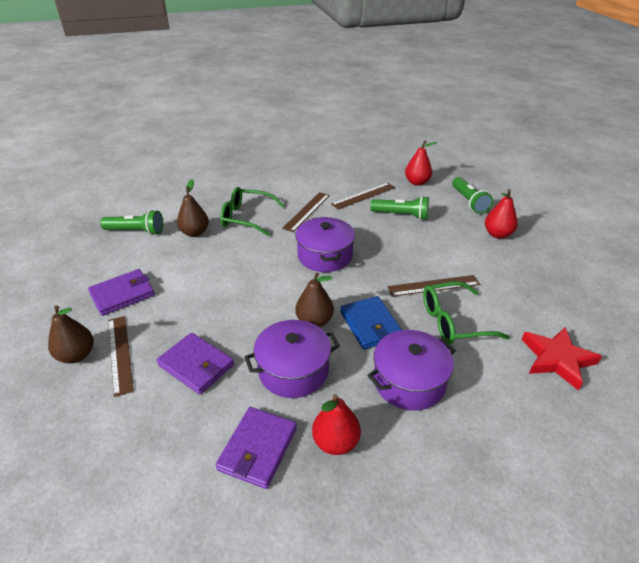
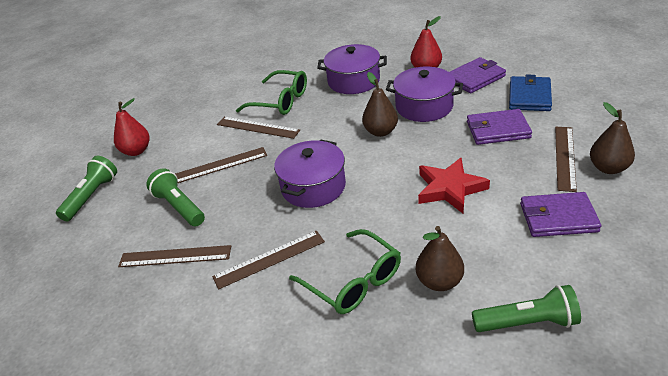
camera: 140 degrees left, 0 degrees up
green flashlight [100,210,164,235] -> green flashlight turned 135 degrees clockwise [472,285,581,332]
purple wallet [156,333,234,395] -> purple wallet turned 75 degrees counterclockwise [467,109,532,145]
blue wallet [340,296,402,350] -> blue wallet moved to [509,75,552,111]
red pear [405,141,437,186] -> none
red star [522,327,602,391] -> red star moved to [418,158,490,213]
none -> brown ruler [175,147,267,183]

